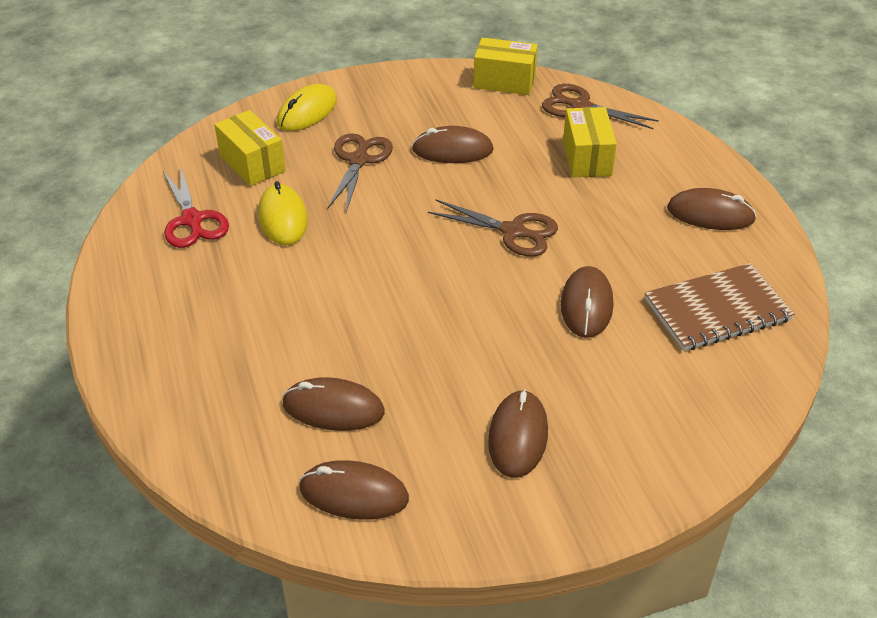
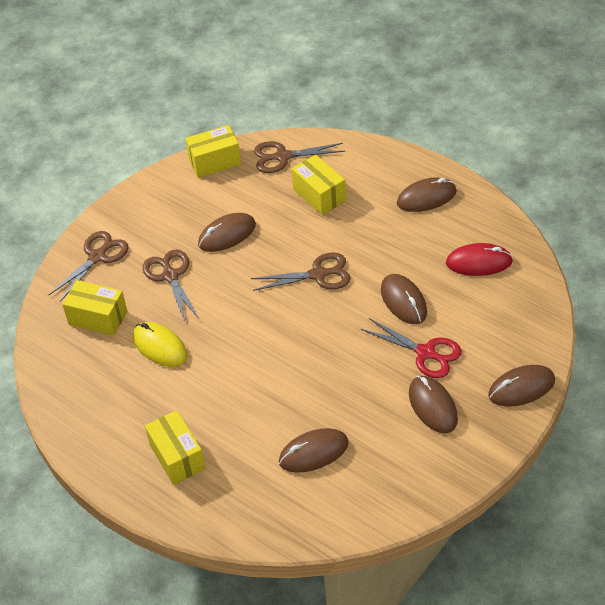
camera: 30 degrees left, 5 degrees up
red scissors [163,165,229,248] -> red scissors moved to [361,318,462,378]
yellow mouse [277,84,337,131] -> brown scissors [49,231,128,302]
brown mouse [299,460,409,520] -> brown mouse moved to [488,365,555,407]
brown notebook [645,263,794,351] -> red mouse [446,243,513,276]
none -> yellow box [145,410,206,485]

